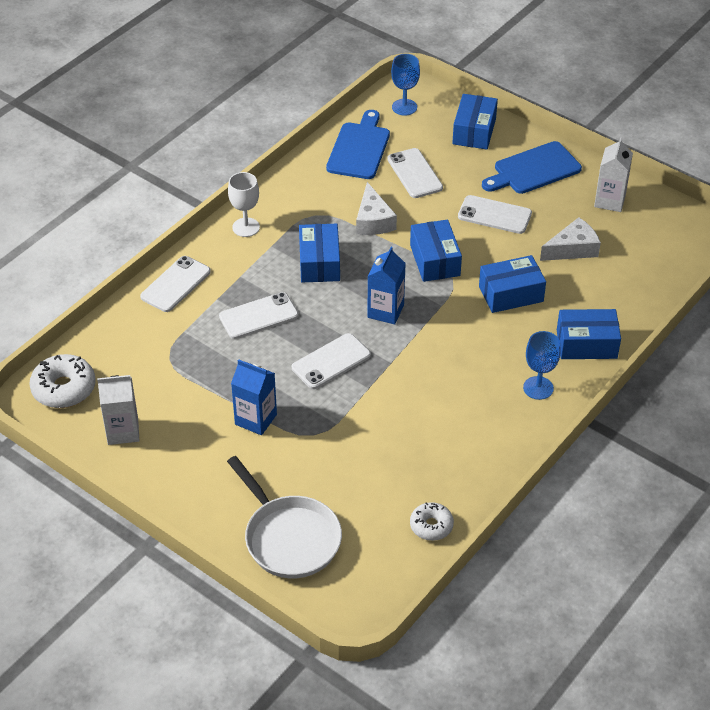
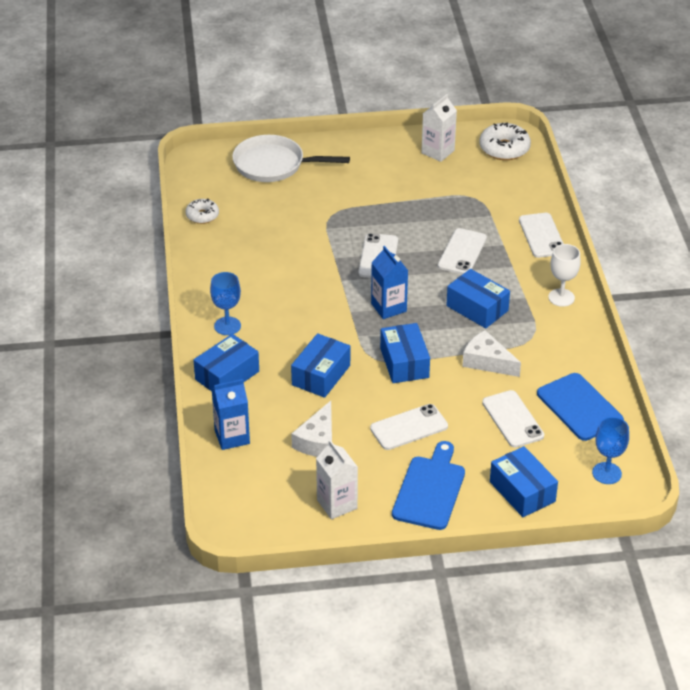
camera: 135 degrees right, 5 degrees down
blue carton [231,359,277,435] -> blue carton moved to [212,379,250,450]
white phone [387,148,443,198] -> white phone turned 45 degrees clockwise [482,390,544,448]
blue box [410,220,462,282] -> blue box turned 45 degrees clockwise [380,323,430,383]

